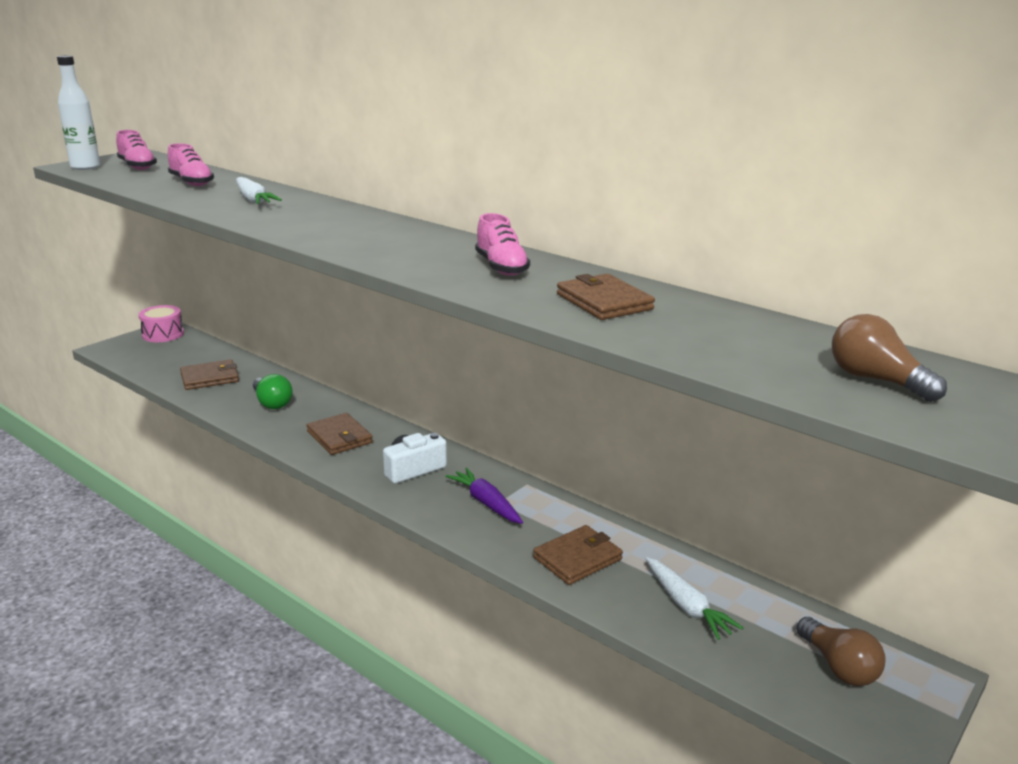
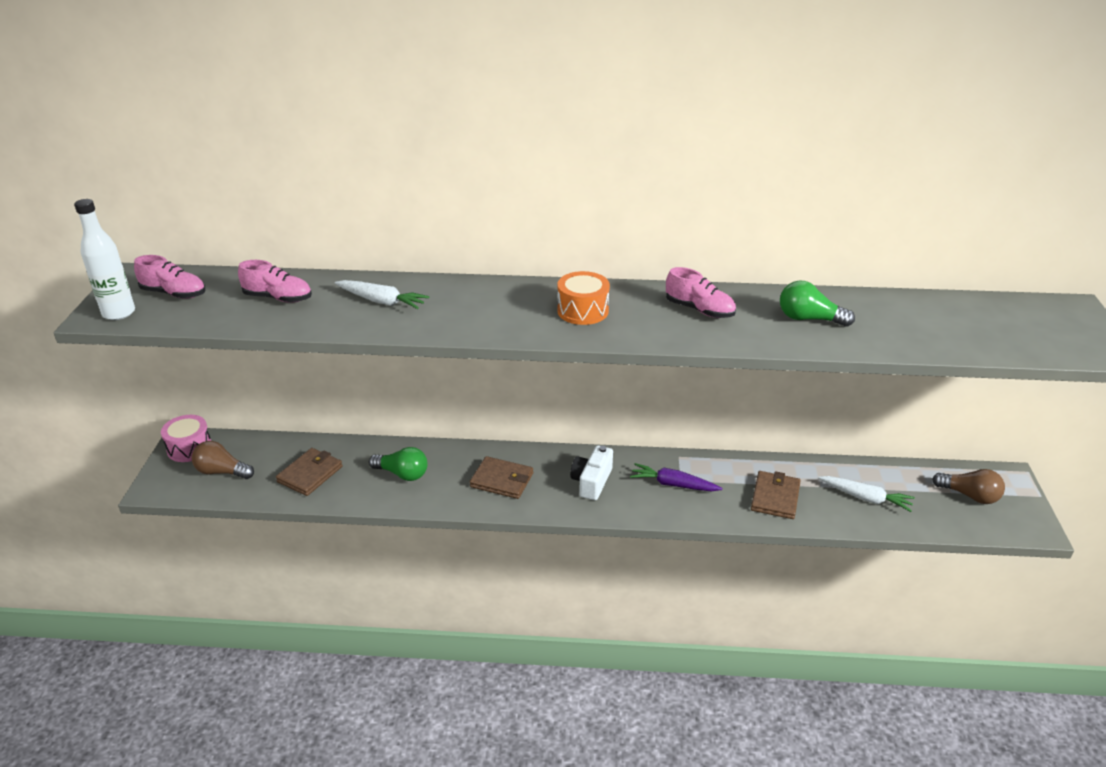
camera: 35 degrees left, 10 degrees up
brown wallet [557,274,655,320] -> green light bulb [780,281,855,327]
brown light bulb [832,314,947,402] -> brown light bulb moved to [191,441,254,479]
none -> orange drum [557,271,610,325]

